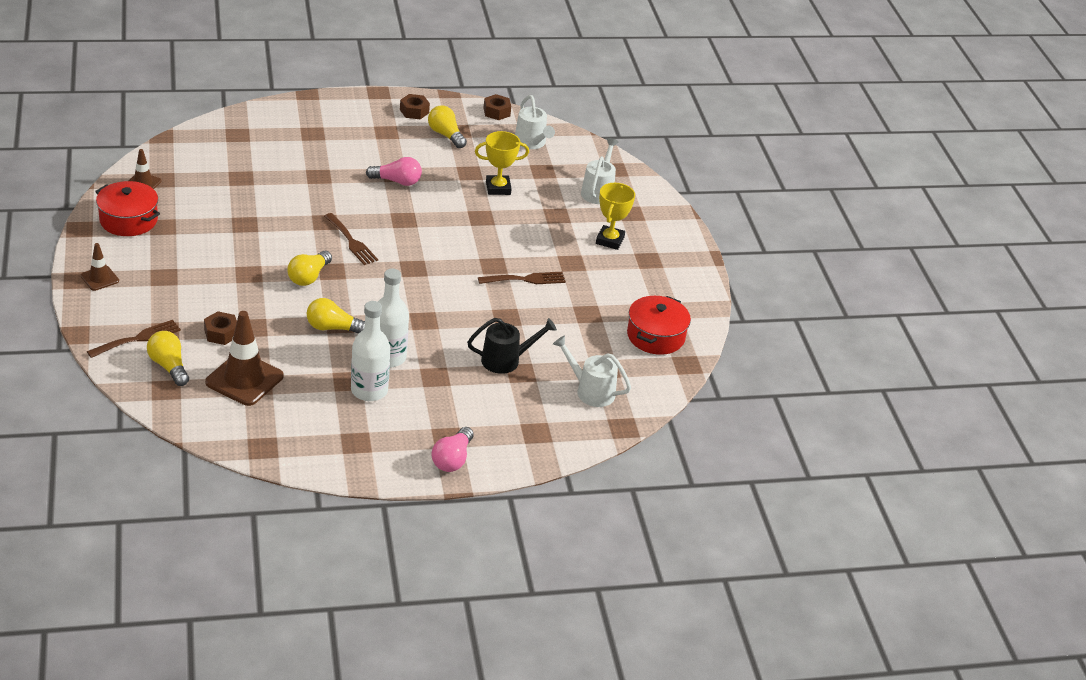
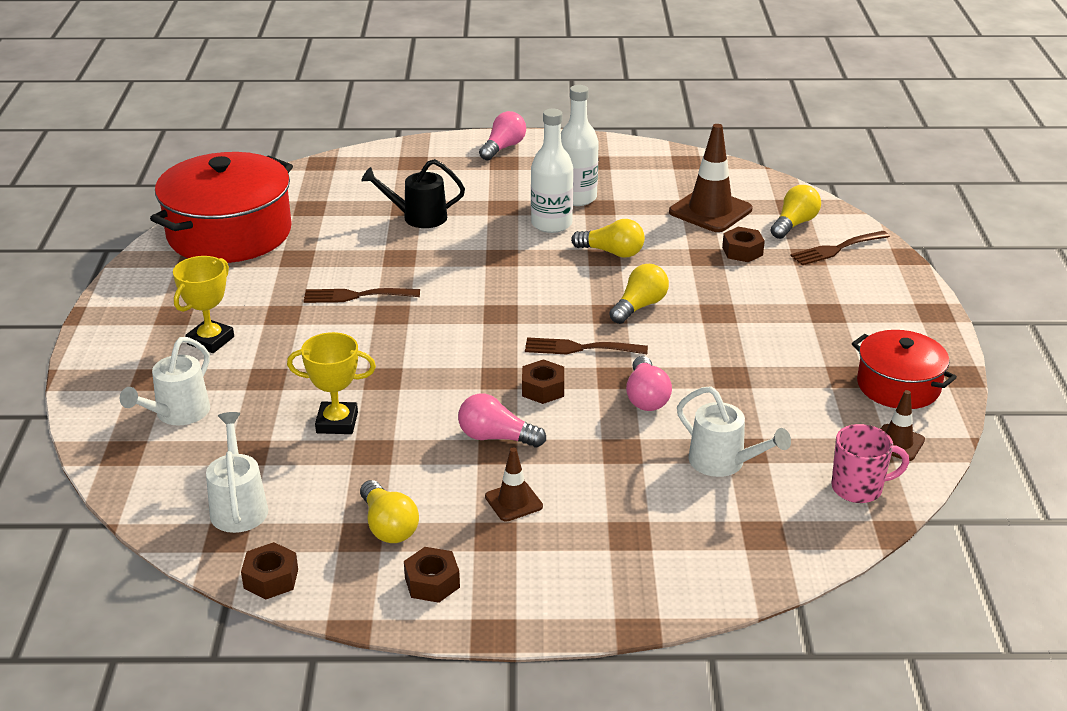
camera: 165 degrees left, 5 degrees down
brown traffic cone [81,243,119,291] -> brown traffic cone moved to [485,448,543,522]
yellow light bulb [147,331,189,386] -> yellow light bulb turned 120 degrees counterclockwise [771,185,821,239]
brown fork [324,213,378,265] -> brown fork turned 60 degrees counterclockwise [525,337,648,354]
white watering can [553,335,631,407] -> white watering can moved to [677,386,791,477]
red pot [627,296,691,355] -> red pot [150,152,293,263], size x1.76
none -> brown nut [522,359,564,404]
none -> pink light bulb [626,356,672,411]
none -> pink mug [831,424,909,503]

